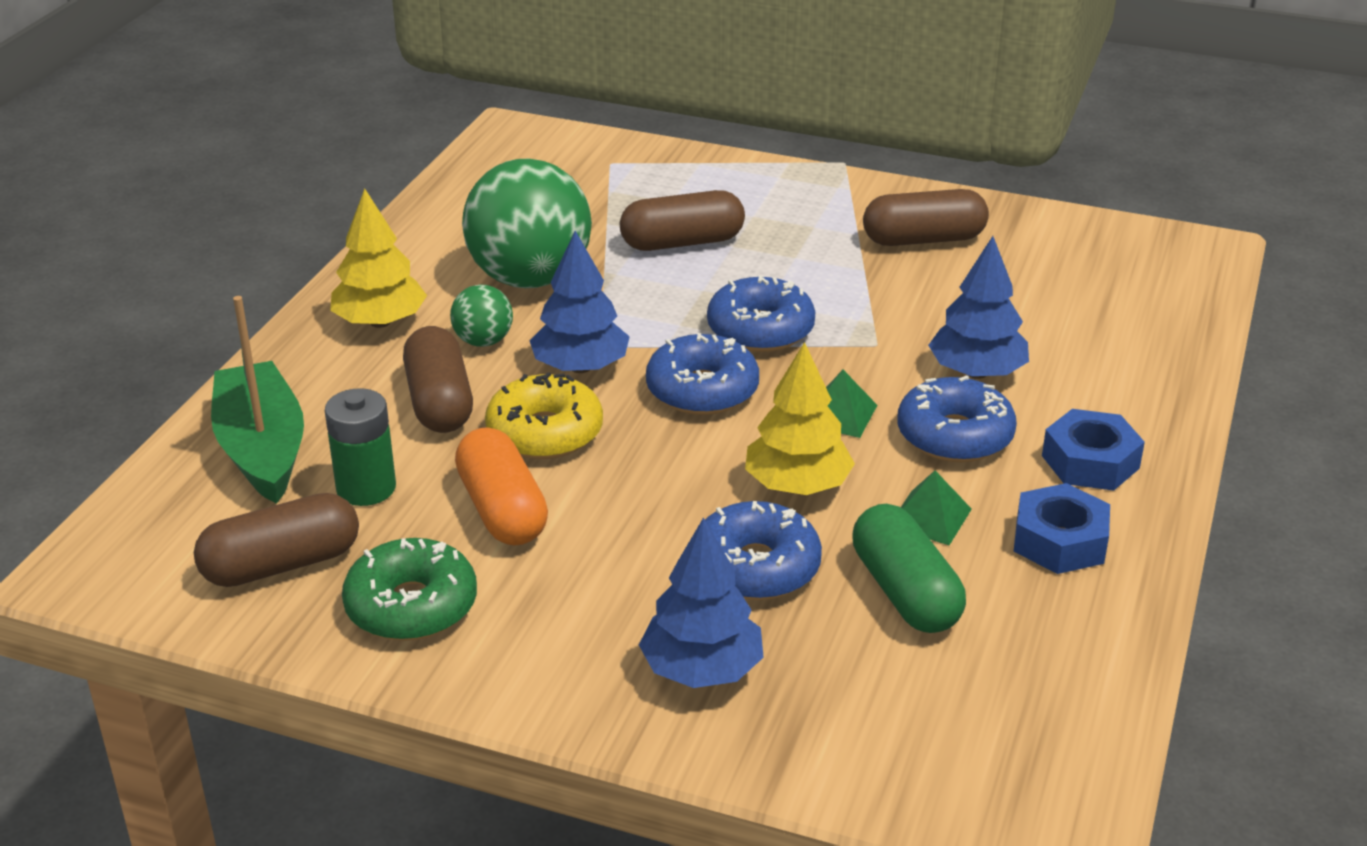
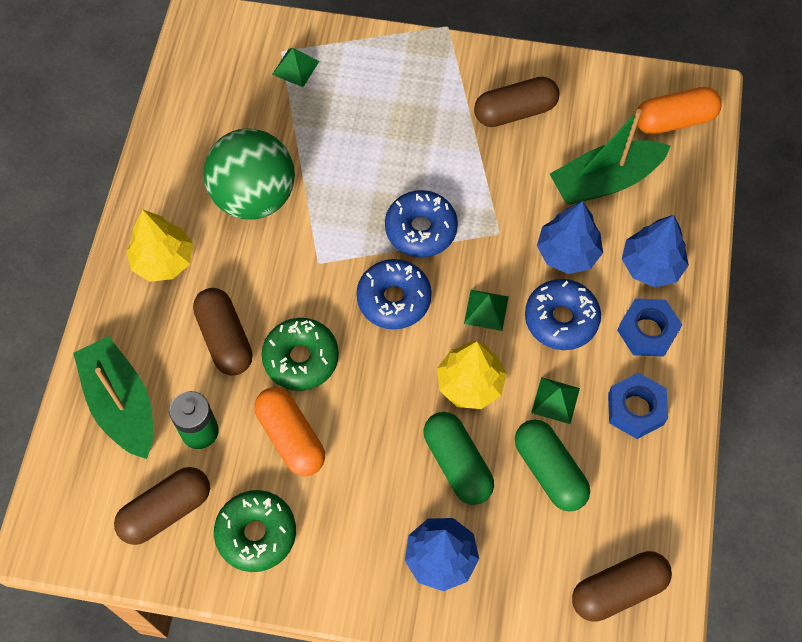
camera: 10 degrees left, 30 degrees up
green ball [450,285,513,347] -> none
yellow donut [485,372,603,459] -> green donut [262,318,339,391]
blue tree [529,231,630,373] -> blue tree moved to [622,215,689,287]
brown capsule [620,190,745,251] -> brown capsule moved to [572,551,672,622]
blue donut [705,501,822,600] -> green capsule [424,412,494,505]
none -> green pyramid [272,48,319,87]
none -> green boat [550,109,671,205]
none -> orange capsule [637,87,722,135]

